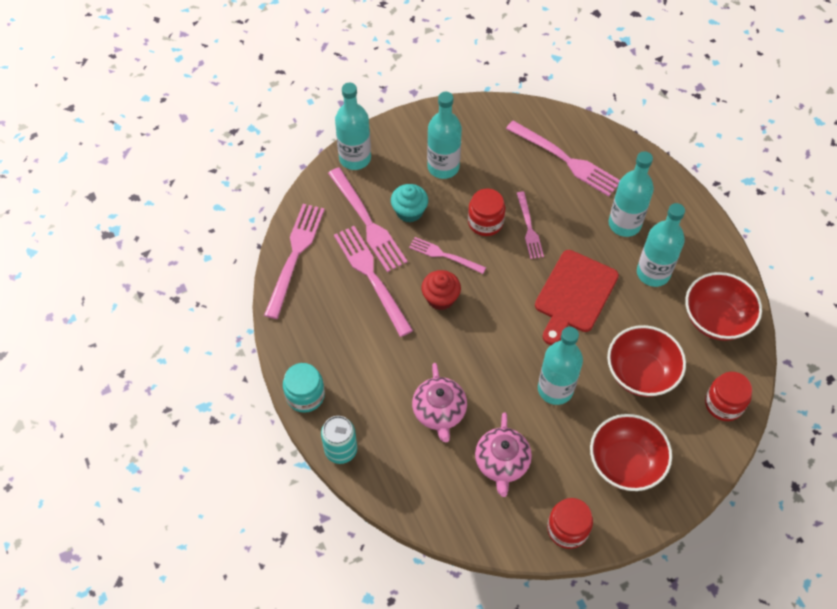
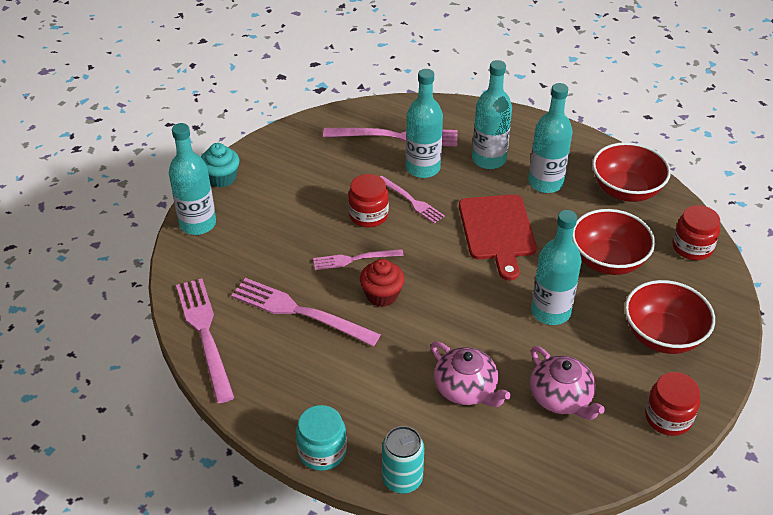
camera: 35 degrees left, 15 degrees down
pink fork [328,167,408,272] -> none
turquoise cupcake [391,184,428,223] -> turquoise cupcake moved to [201,143,240,187]
turquoise bottle [427,92,462,179] -> turquoise bottle moved to [406,69,443,178]

